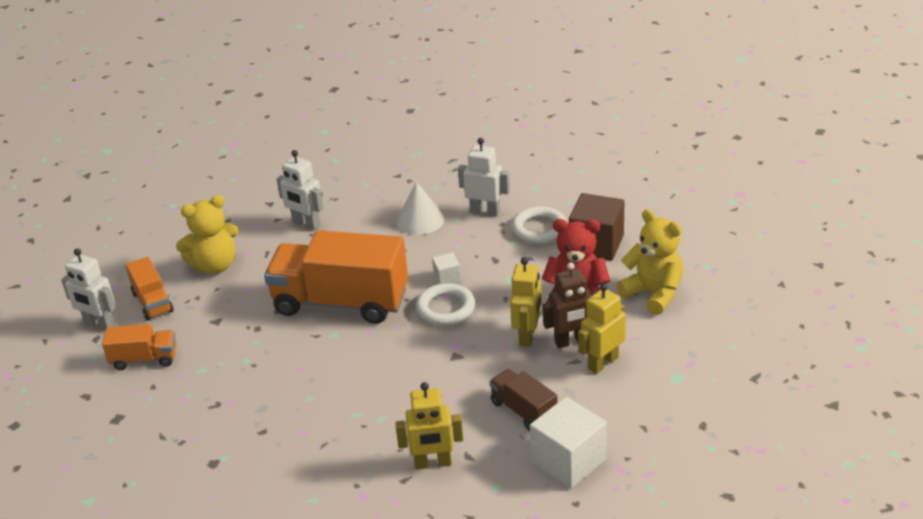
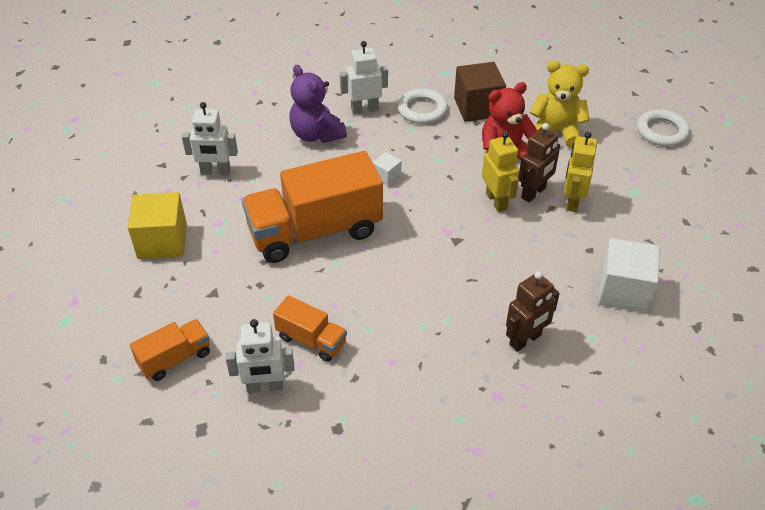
camera: 35 degrees left, 10 degrees up
white robot [61,248,116,330] -> white robot moved to [226,319,294,393]
orange truck [126,257,173,321] -> orange truck moved to [273,295,347,362]
yellow teddy bear [176,195,239,274] -> yellow cube [128,192,187,259]
yellow robot [395,382,463,470] -> brown robot [506,271,560,352]
white cone [396,182,445,235] -> purple teddy bear [289,65,347,143]
white ring [416,283,475,326] -> white ring moved to [637,110,690,147]
brown truck [489,369,558,431] -> none

